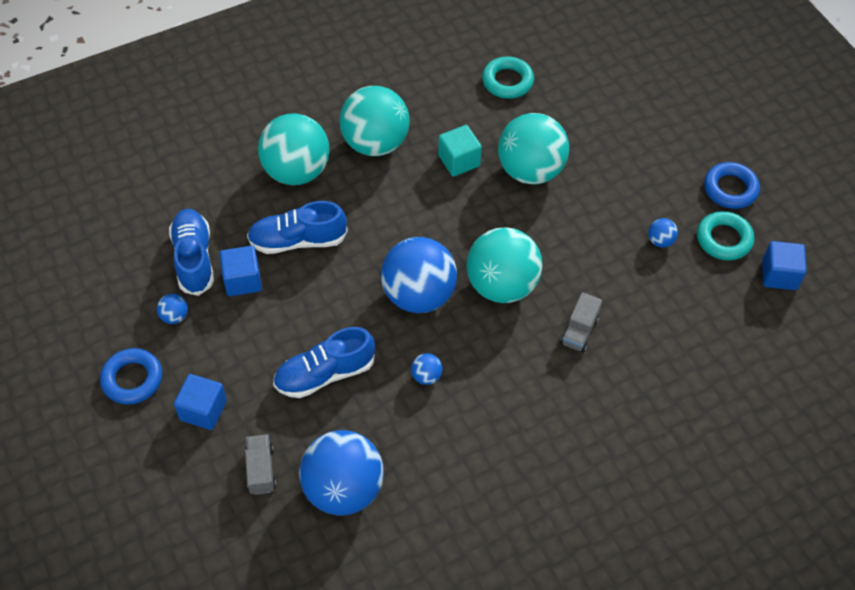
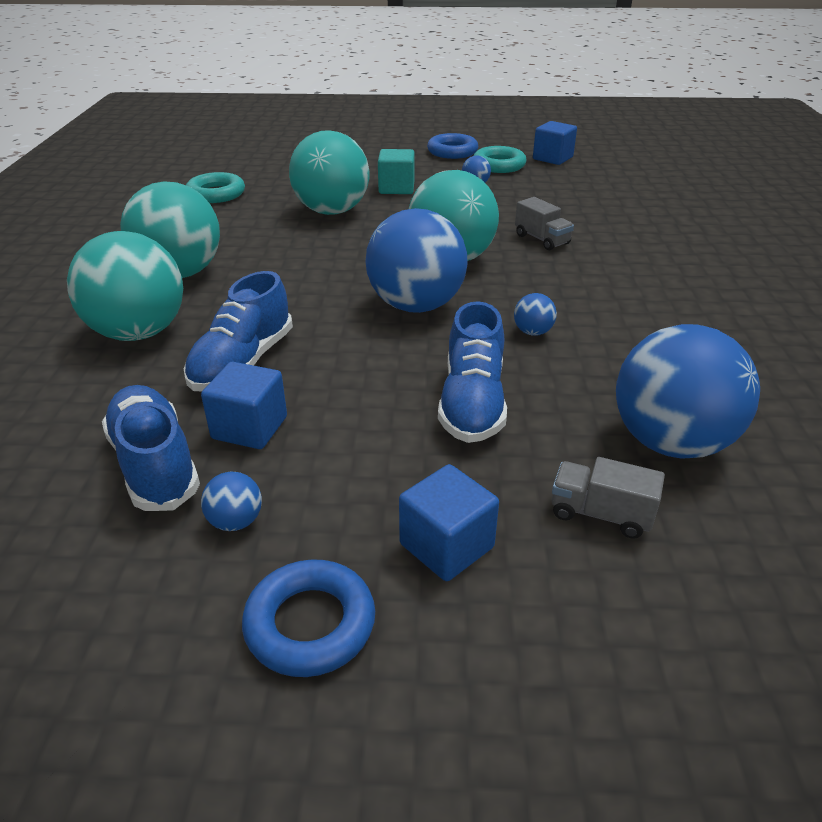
camera: 60 degrees left, 20 degrees down
blue shoe [169,209,214,296] -> blue shoe turned 45 degrees clockwise [102,385,200,511]
turquoise cube [438,125,482,177] -> turquoise cube moved to [378,149,415,194]

